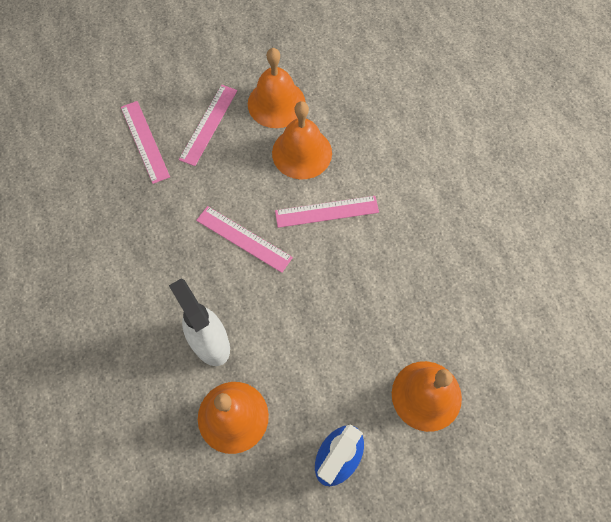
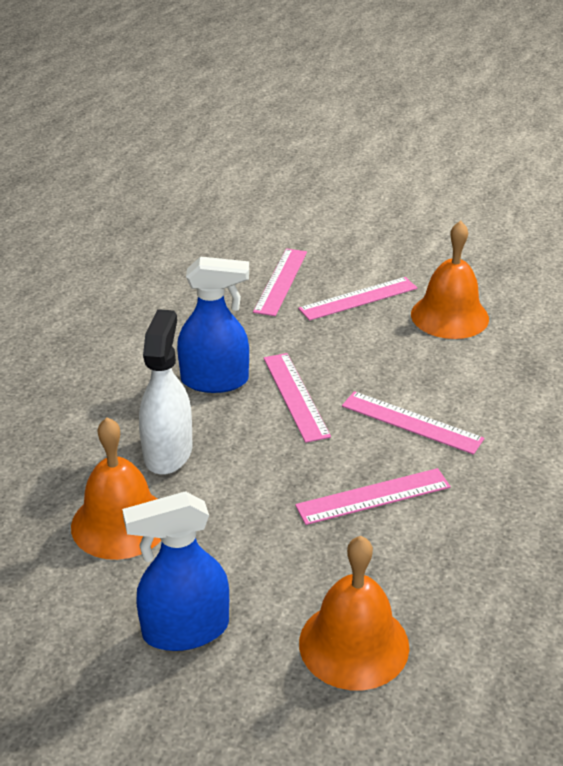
camera: 40 degrees right, 30 degrees down
orange bell [272,101,332,179] -> none
none -> blue spray bottle [177,257,249,393]
none -> pink ruler [295,468,451,525]

